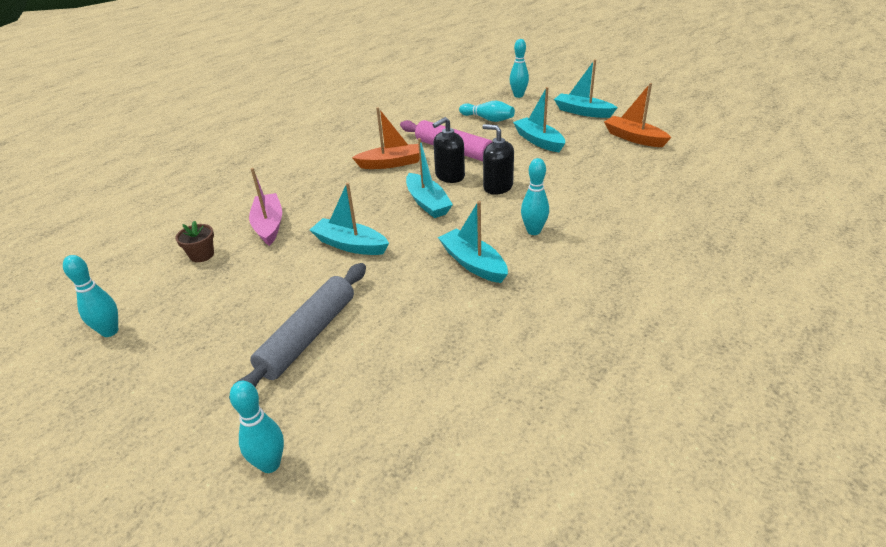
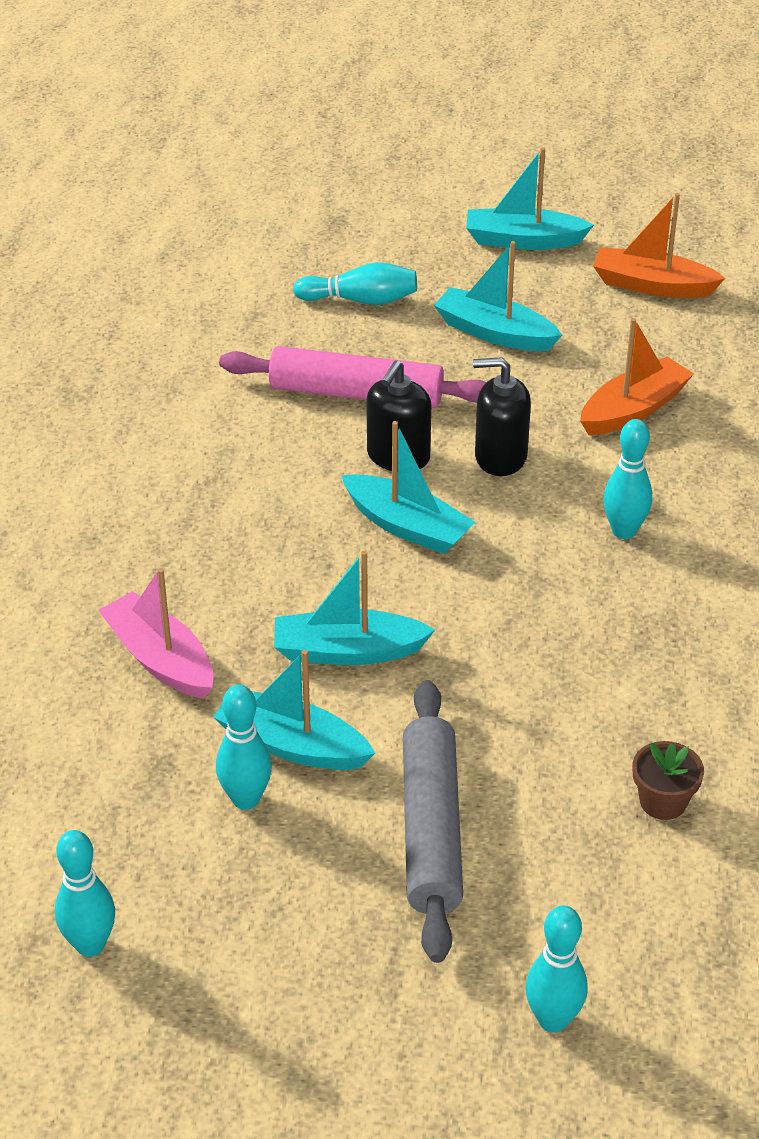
camera: 30 degrees left, 5 degrees up
brown flower pot [175,221,214,262] -> brown flower pot moved to [633,741,704,820]
orange boat [352,107,420,169] -> orange boat moved to [580,318,694,435]
turquoise boat [438,201,508,283] -> turquoise boat moved to [213,650,375,770]
turquoise bowling pin [510,39,529,98] -> turquoise bowling pin moved to [216,684,272,810]

